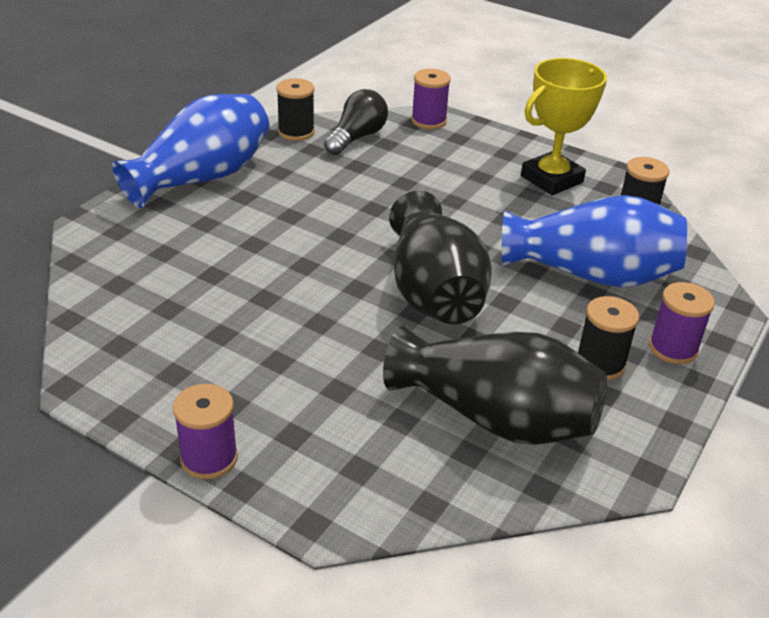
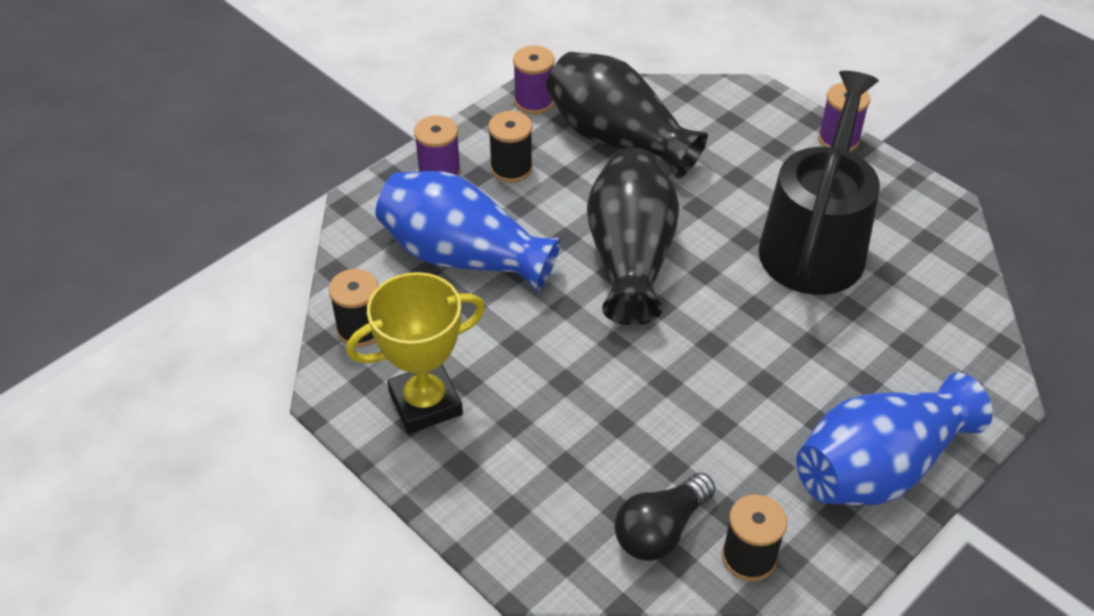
camera: 165 degrees left, 10 degrees up
purple spool [411,69,451,129] -> purple spool moved to [513,45,555,114]
none -> black watering can [759,71,880,295]

